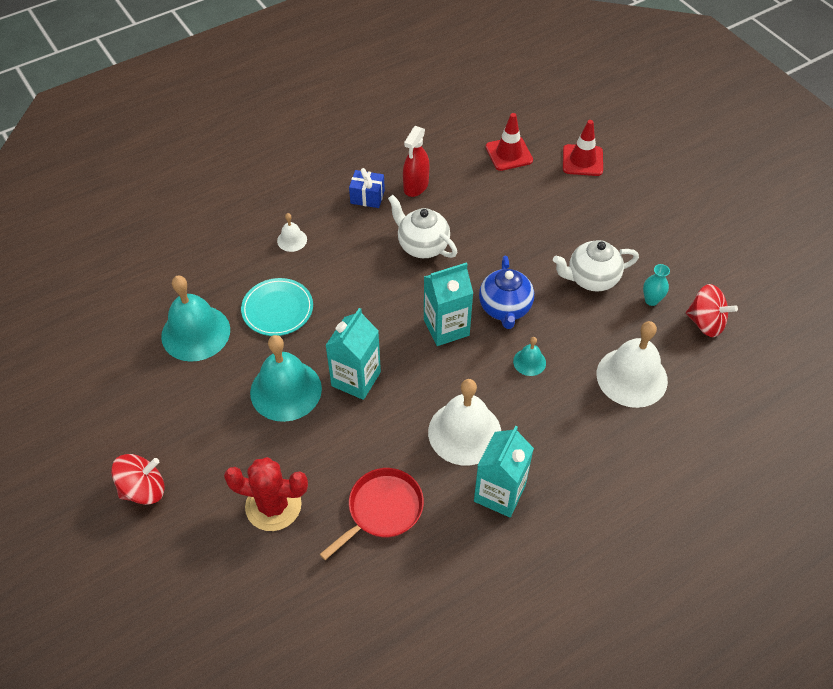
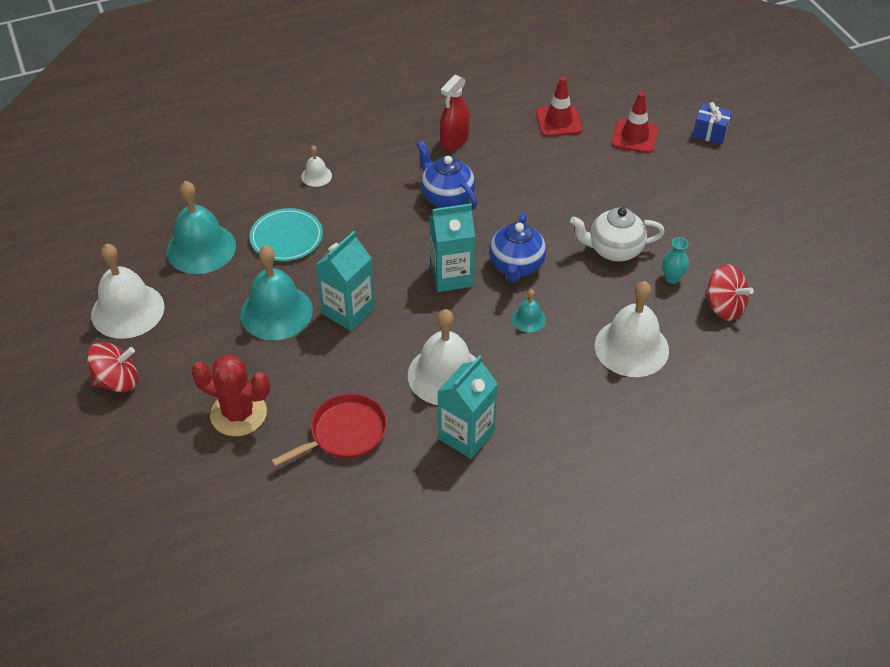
camera: 10 degrees right, 5 degrees down
blue gift [349,168,385,208] -> blue gift moved to [693,102,732,145]
white teapot [388,195,457,258] -> blue teapot [417,140,477,210]
none -> white bell [91,244,165,339]

